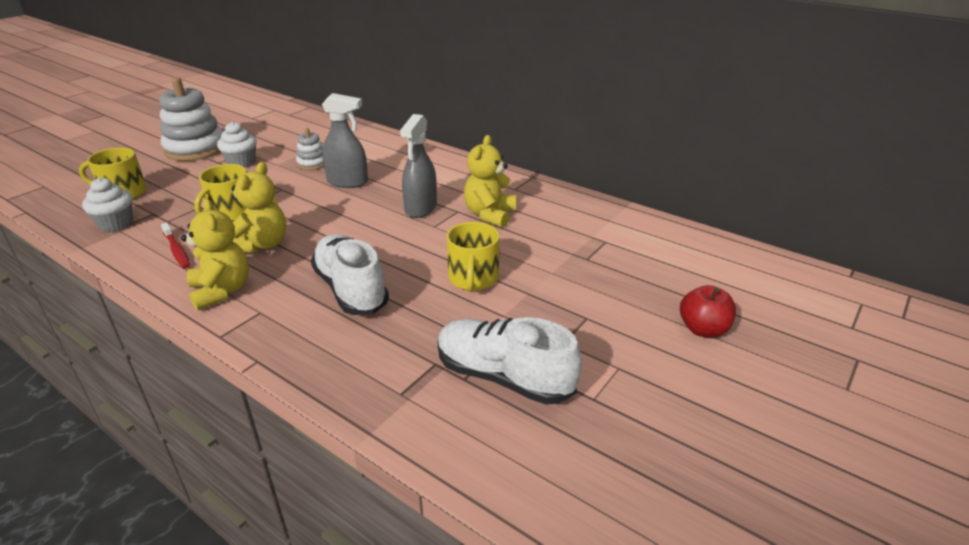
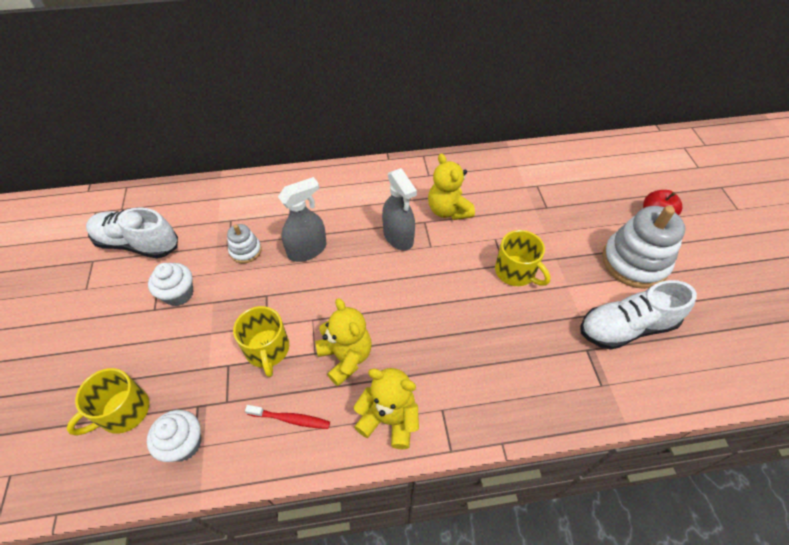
camera: 45 degrees left, 20 degrees up
white stacking toy [159,77,223,161] -> white stacking toy moved to [602,206,685,289]
white shoe [311,234,389,315] -> white shoe moved to [86,207,178,259]

